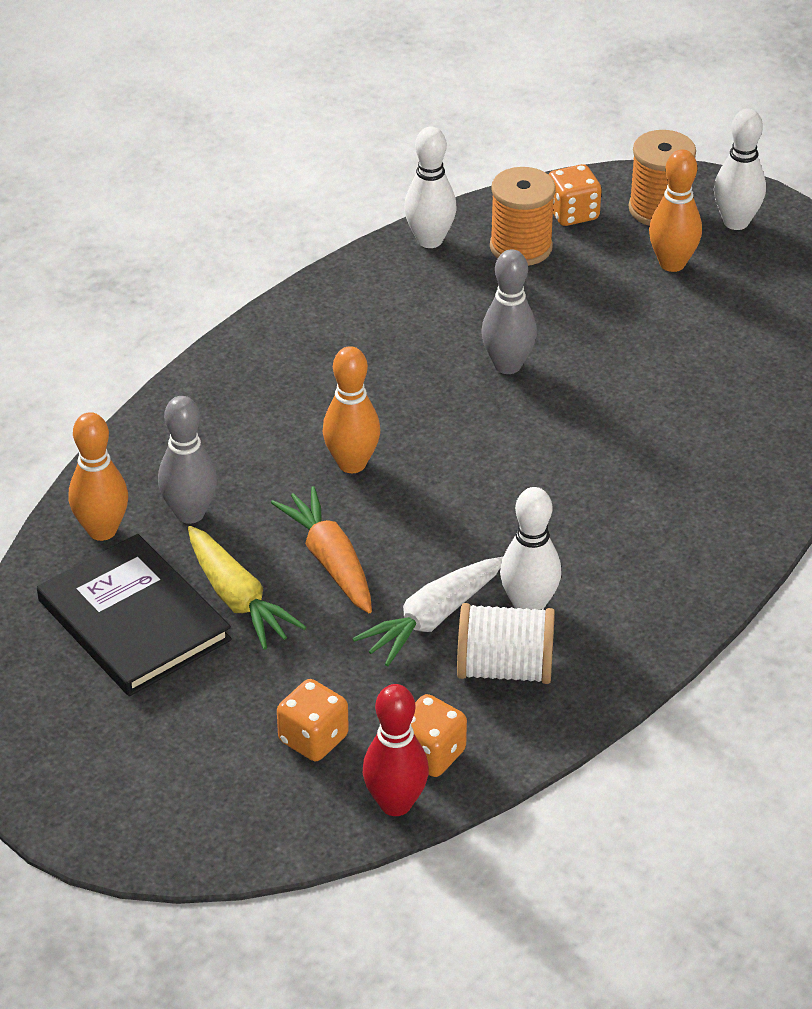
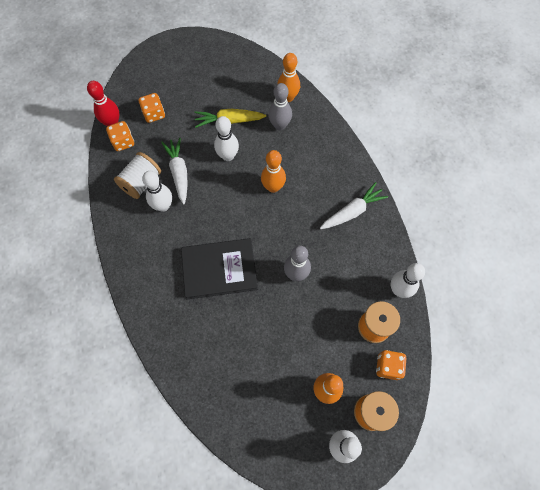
camera: 120 degrees right, 25 degrees up
black book [37,534,232,696] -> black book moved to [181,238,258,299]
orange carrot [271,486,372,613] -> white bowling pin [214,116,239,161]
none -> white carrot [320,182,388,229]

